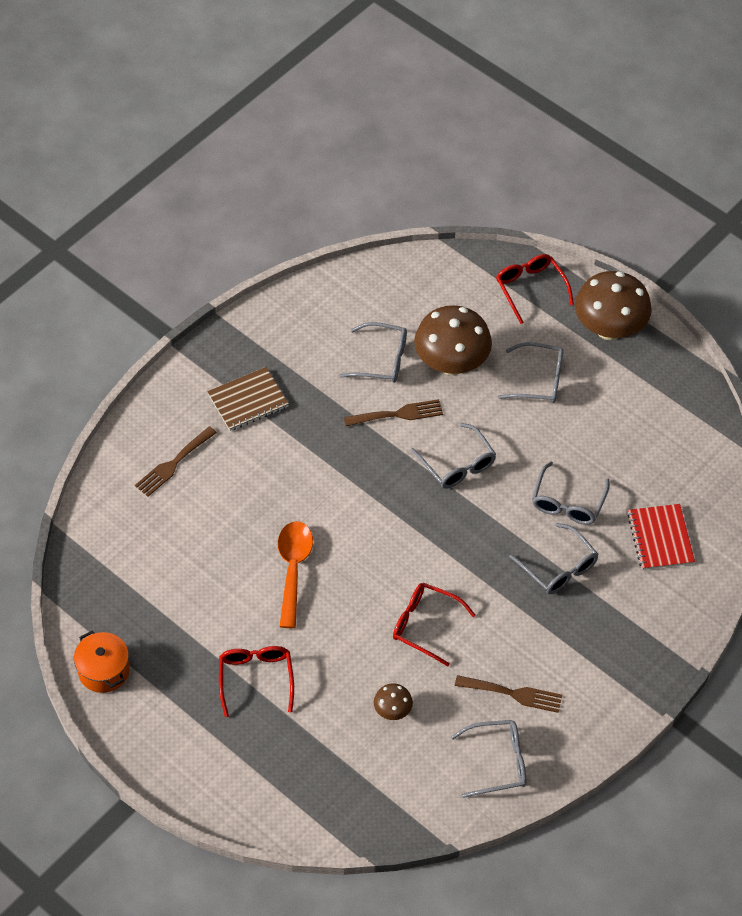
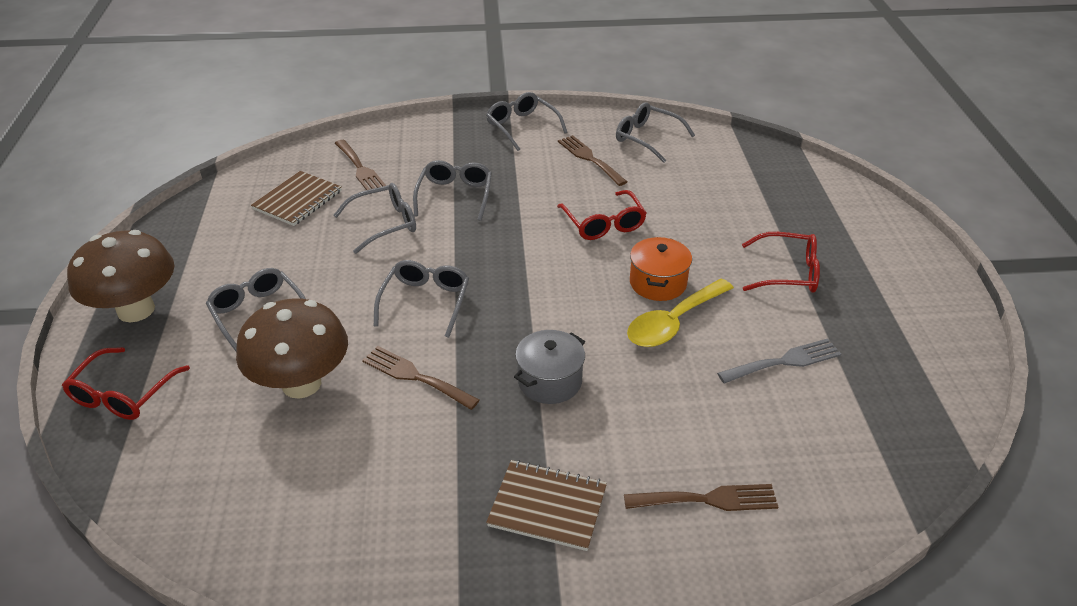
camera: 135 degrees left, 15 degrees down
orange pot [74,631,129,693] -> orange pot moved to [630,237,692,301]
red glasses [219,646,294,717] -> red glasses turned 120 degrees counterclockwise [742,232,820,293]
orange spoon [278,521,313,628] -> yellow spoon [627,279,734,347]
grey glasses [339,322,407,383] -> grey glasses moved to [486,92,568,151]
brown mushroom [374,683,413,720] -> none
red notebook [627,504,695,570] -> brown fork [335,140,386,190]
none -> brown notebook [251,171,342,226]
none -> grey pot [514,330,585,404]
none -> grey fork [717,338,841,384]

